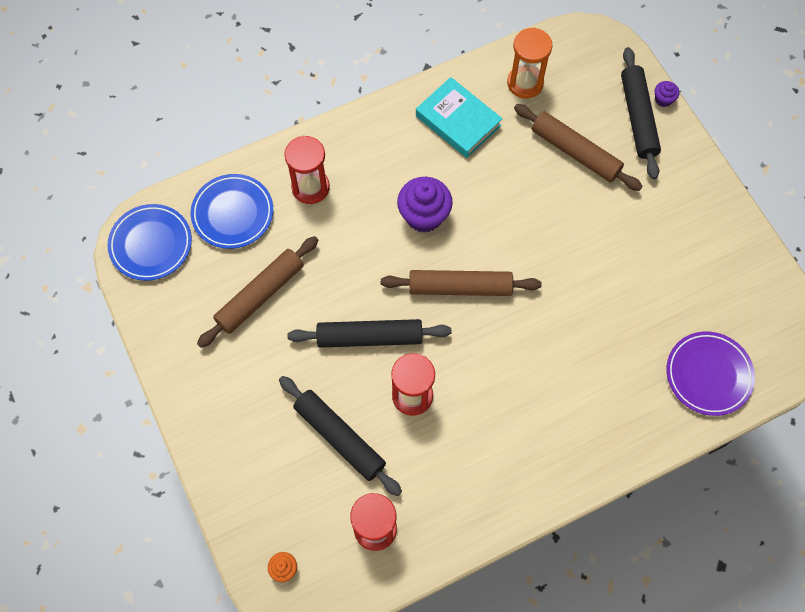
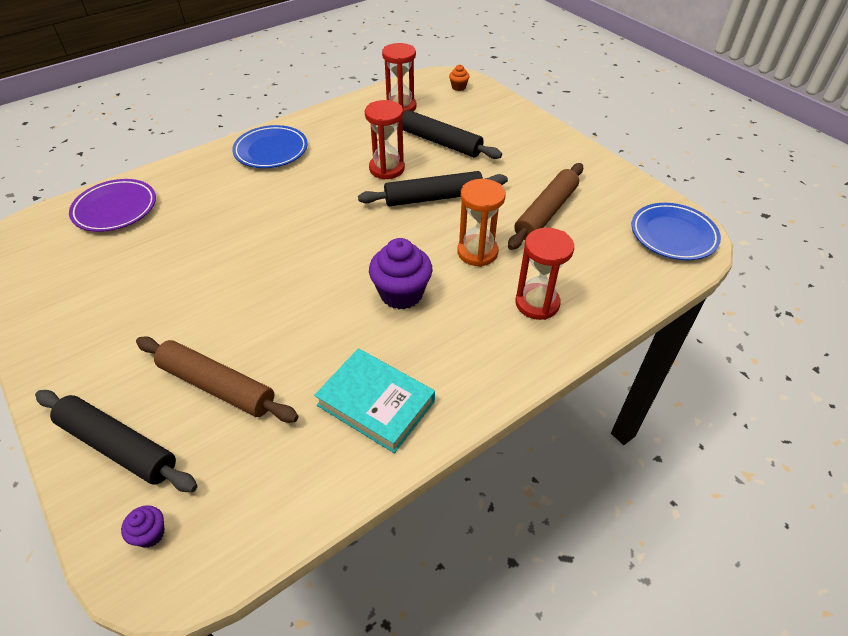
camera: 170 degrees right, 20 degrees down
blue plate [191,174,273,249] -> blue plate moved to [232,125,308,168]
brown rolling pin [381,270,542,296] -> none
orange hourglass [507,27,552,98] -> orange hourglass moved to [457,179,506,267]
black rolling pin [621,47,661,179] -> black rolling pin turned 45 degrees counterclockwise [35,390,197,492]
purple cupcake [655,81,679,107] -> purple cupcake moved to [121,505,164,548]

